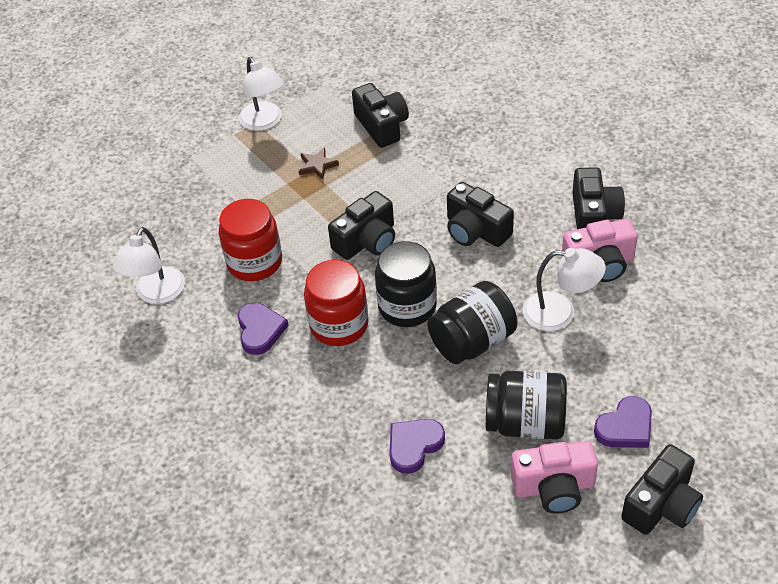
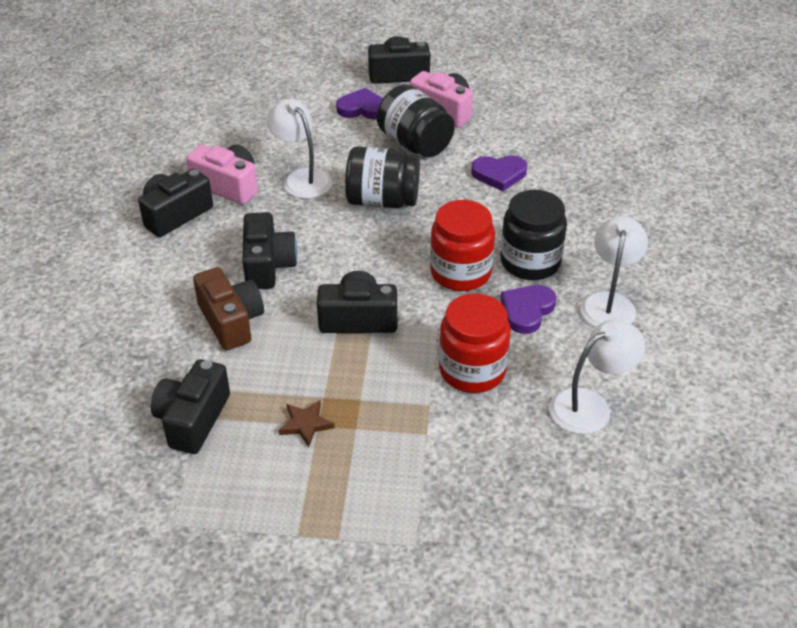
camera: 140 degrees left, 5 degrees down
white lamp [239,57,284,131] -> white lamp moved to [581,216,648,327]
black jar [375,241,437,327] -> black jar moved to [500,190,567,280]
none -> brown camera [193,267,264,350]

